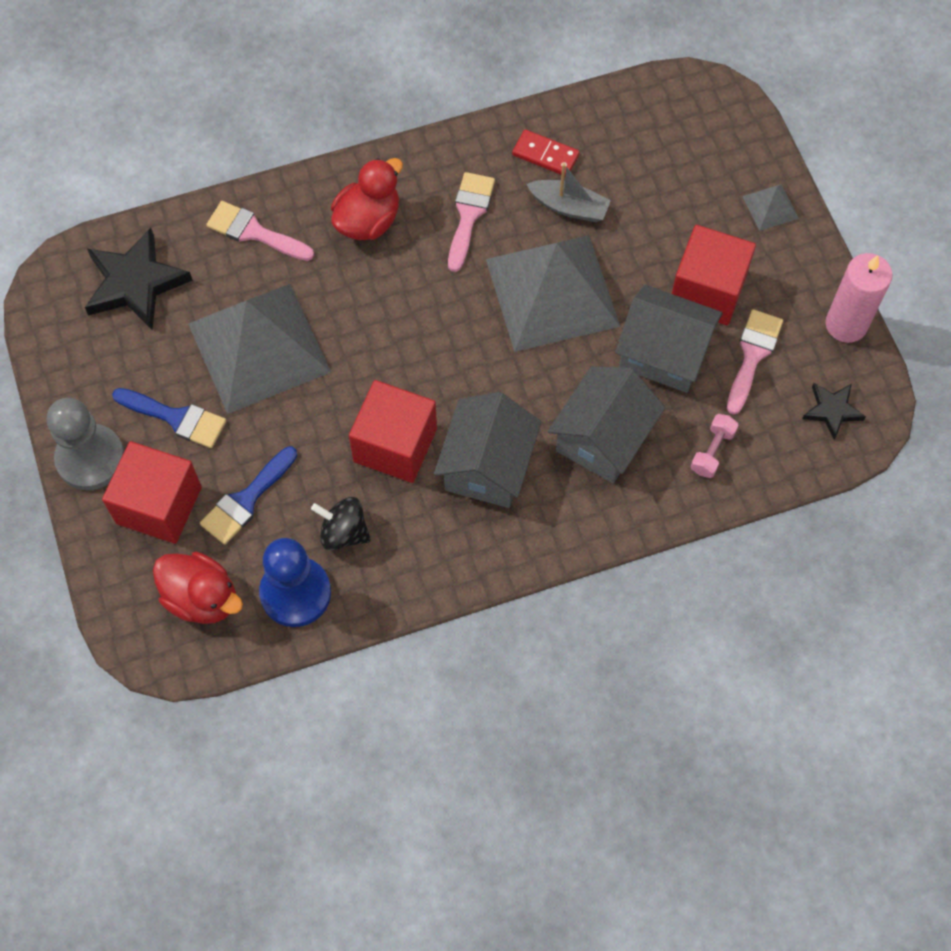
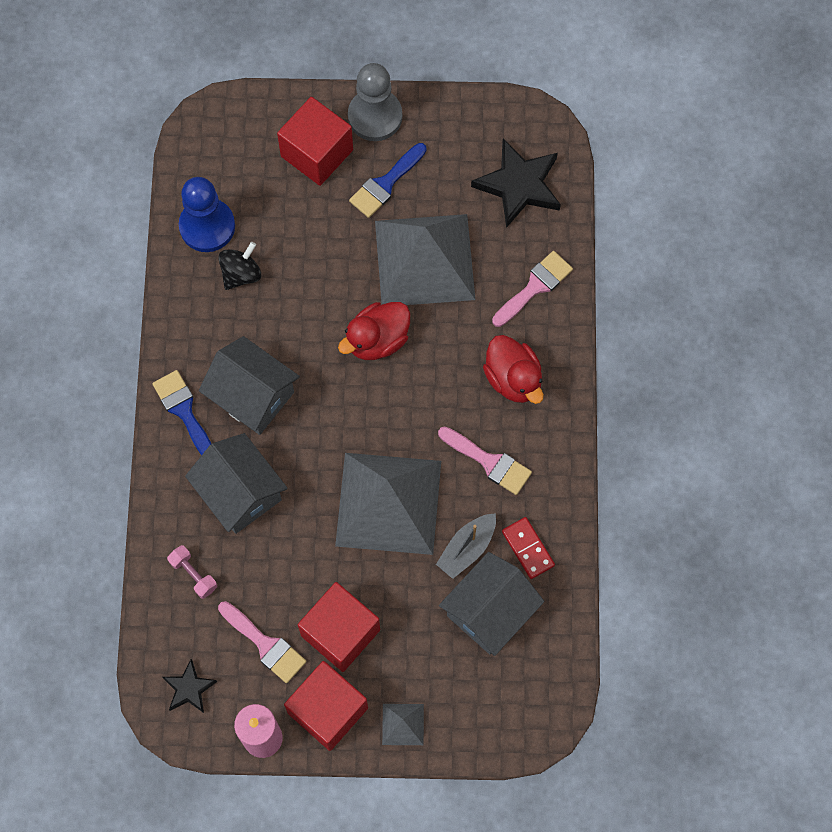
camera: 110 degrees right, 5 degrees up
red duck [153,552,243,624] -> red duck moved to [338,302,410,360]
blue brush [200,446,297,545] -> blue brush moved to [152,370,211,456]
red cube [349,380,437,483] -> red cube moved to [284,661,368,751]
red domino [512,130,579,175] -> red domino turned 75 degrees counterclockwise [502,517,555,579]
grey house [615,284,723,393] -> grey house moved to [439,552,544,656]

